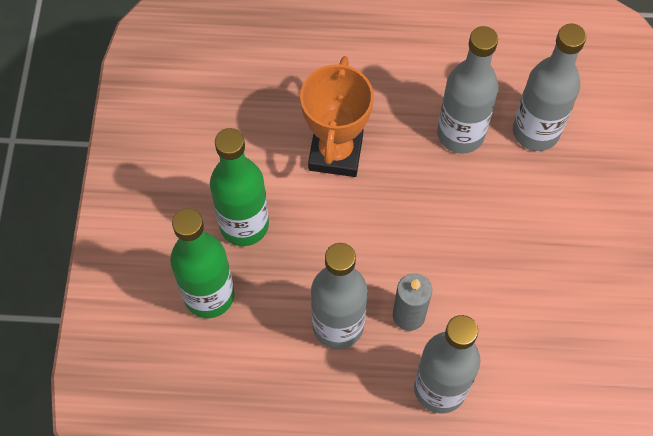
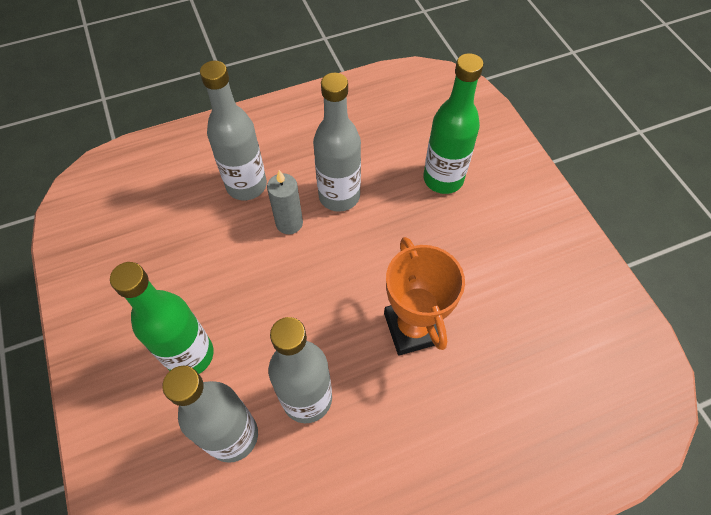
camera: 155 degrees right, 5 degrees down
green bottle [210,128,269,246] -> green bottle moved to [110,262,214,374]

